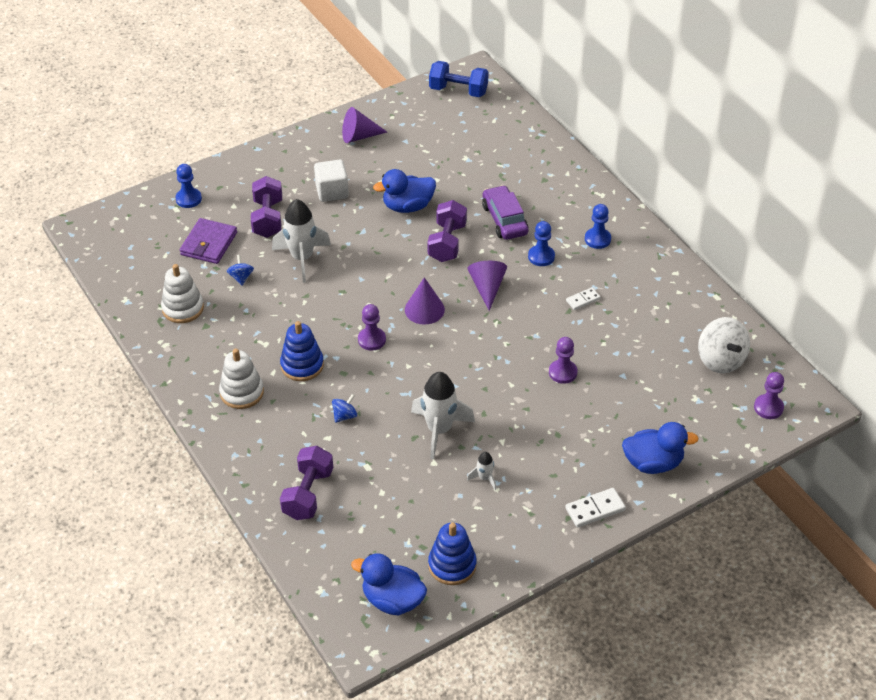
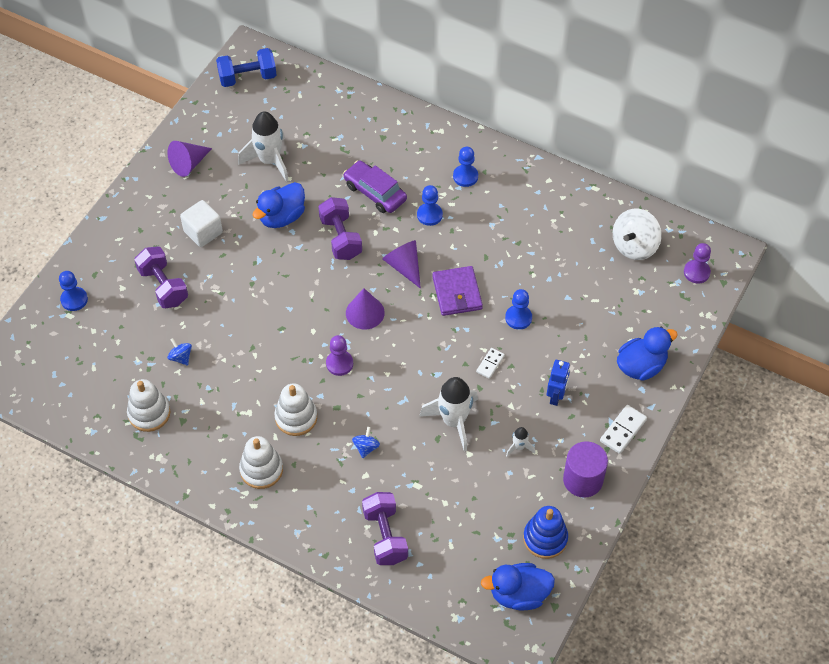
camera: 30 degrees left, 10 degrees up
purple wallet [180,218,237,264] -> purple wallet moved to [432,266,483,316]
white rocket [272,199,331,283] -> white rocket moved to [238,111,289,182]
blue stacking toy [280,321,324,381] -> white stacking toy [274,383,317,436]
purple pawn [549,337,578,384] -> blue pawn [505,289,532,330]
white domino [566,287,600,310] -> white domino moved to [476,348,505,379]
white spinning top [698,317,750,373] -> white spinning top turned 90 degrees clockwise [613,209,662,260]
none -> blue robot [547,360,570,406]
none -> purple cylinder [563,441,608,498]

